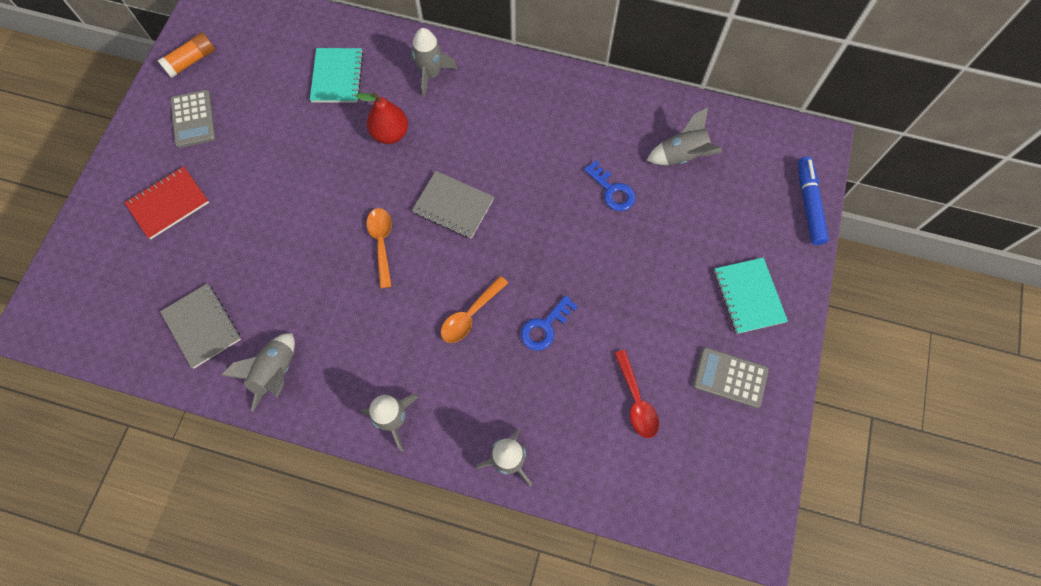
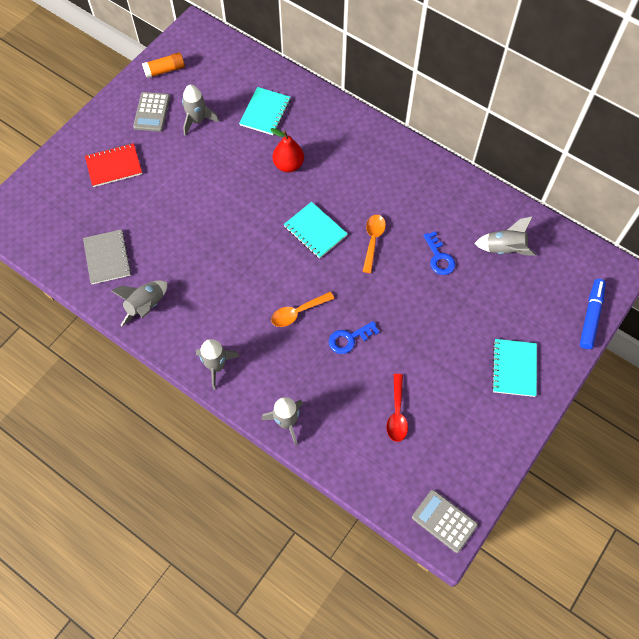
camera: 20 degrees right, 5 degrees down
orange spoon [367,208,392,288] -> orange spoon moved to [363,215,386,273]
grey rocket [411,28,457,98] -> grey rocket moved to [182,85,219,136]
grey notebook [412,171,494,239] -> turquoise notebook [284,202,348,259]
grey calculator [693,347,769,408] -> grey calculator moved to [412,490,478,553]

